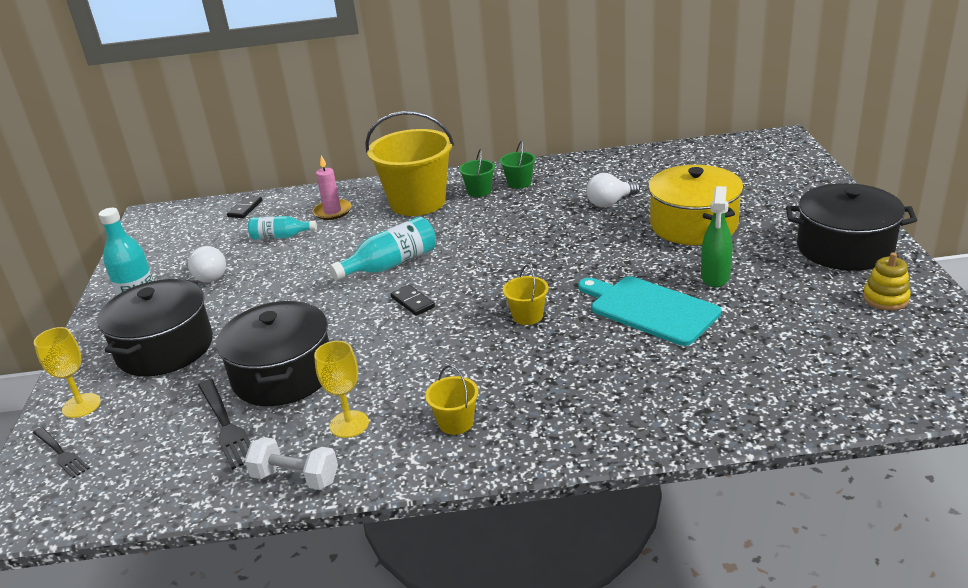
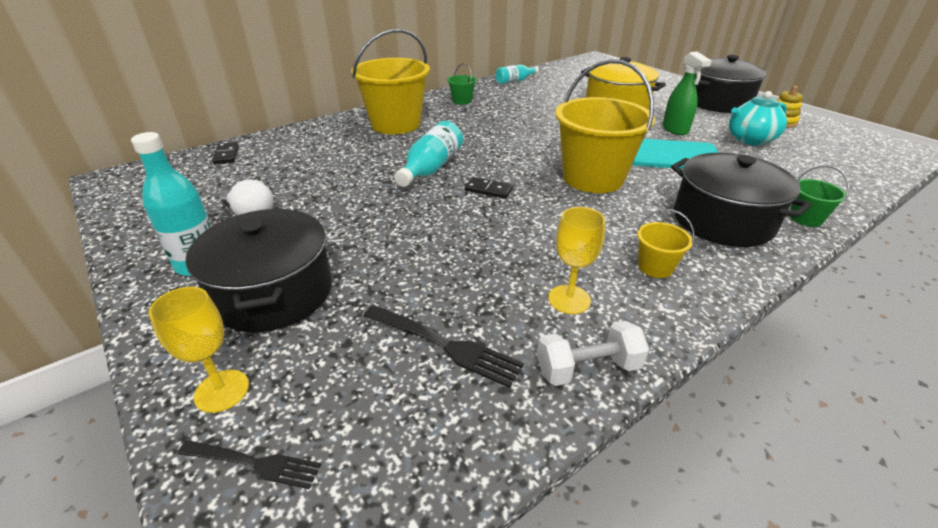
camera: 35 degrees left, 5 degrees up
black pot [216,301,329,406] -> black pot moved to [671,153,812,247]
turquoise bottle [248,216,317,240] -> turquoise bottle moved to [495,64,539,84]
pink candle [313,155,352,220] -> none
green bucket [459,149,495,197] -> green bucket moved to [790,165,850,227]
yellow bucket [503,264,549,325] -> yellow bucket [555,59,655,193], size x2.29
white light bulb [586,173,640,207] -> none
none -> turquoise teapot [729,91,787,146]

